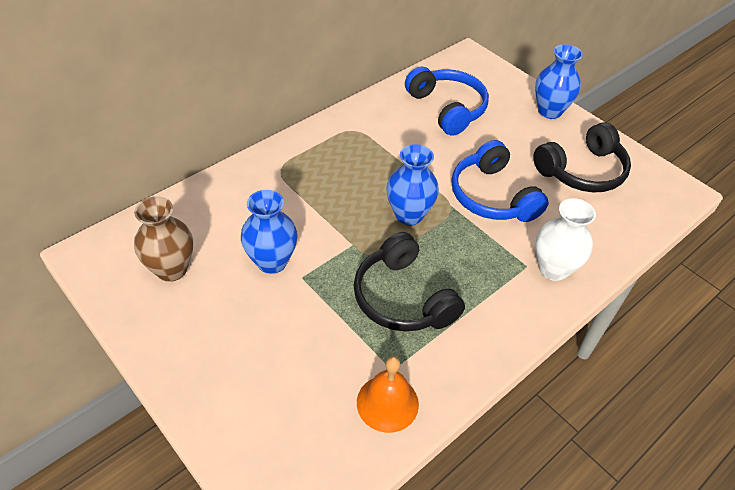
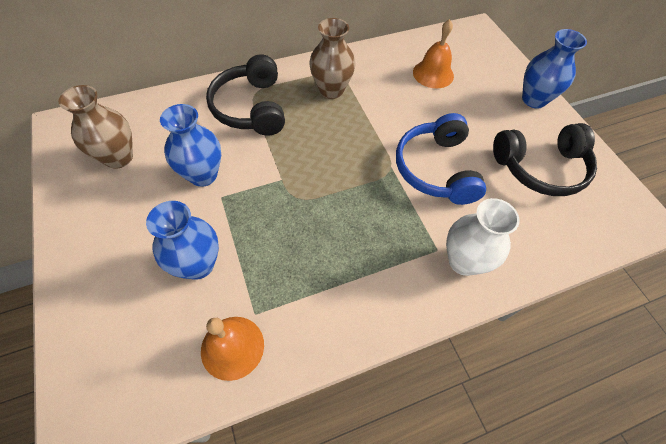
camera: 20 degrees right, 10 degrees up
black headphones [354,232,465,332] -> black headphones moved to [206,55,285,135]
blue vase [386,144,439,226] -> blue vase moved to [146,201,219,280]
blue headphones [405,67,489,136] -> orange bell [413,19,454,88]
none -> brown vase [309,18,356,99]

